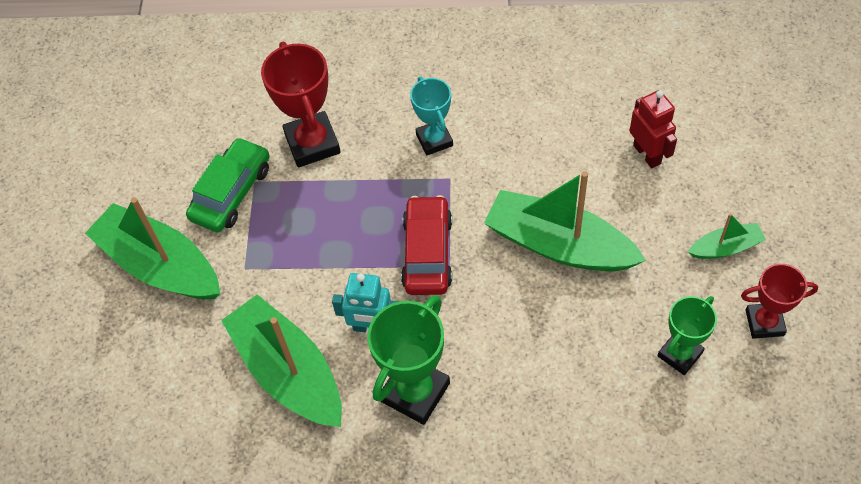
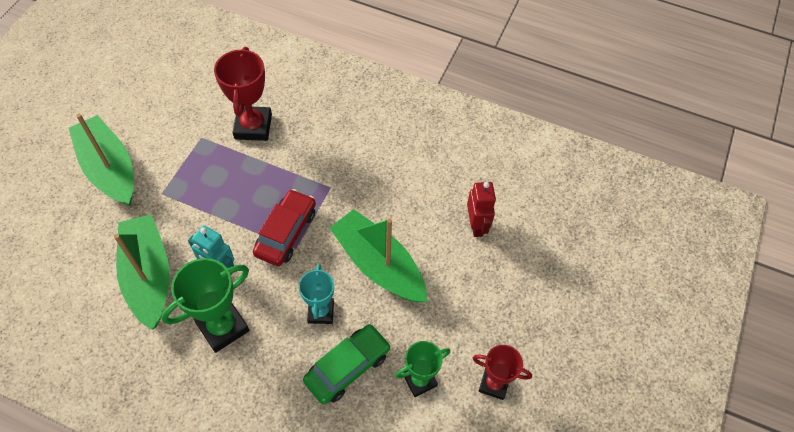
camera: 15 degrees right, 0 degrees up
green car [186,137,270,232] -> green car moved to [303,324,391,404]
turquoise trophy [410,76,453,155] -> turquoise trophy moved to [299,264,334,324]
green boat [688,213,766,259] -> none

